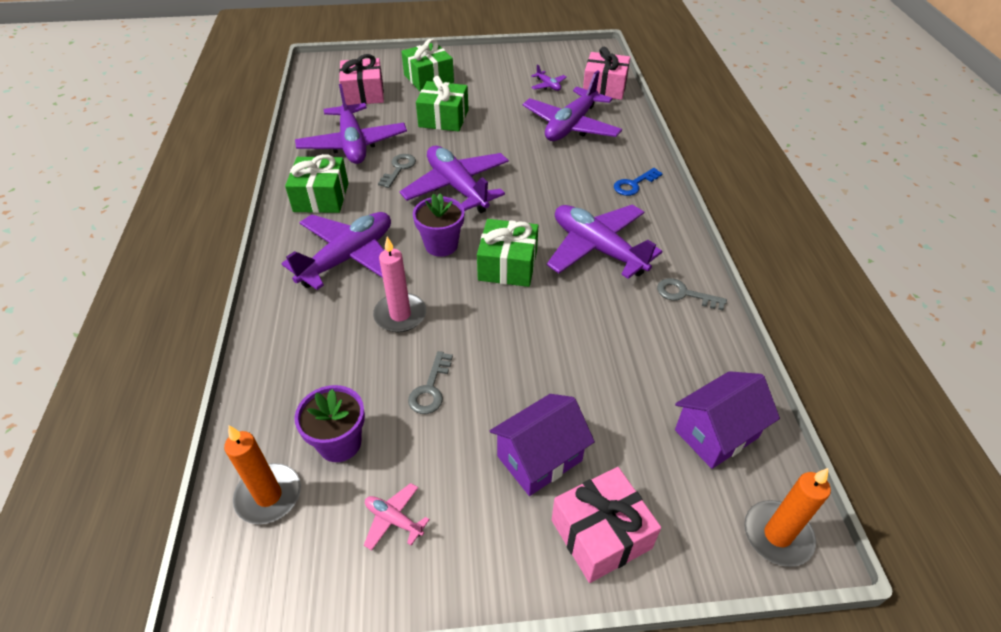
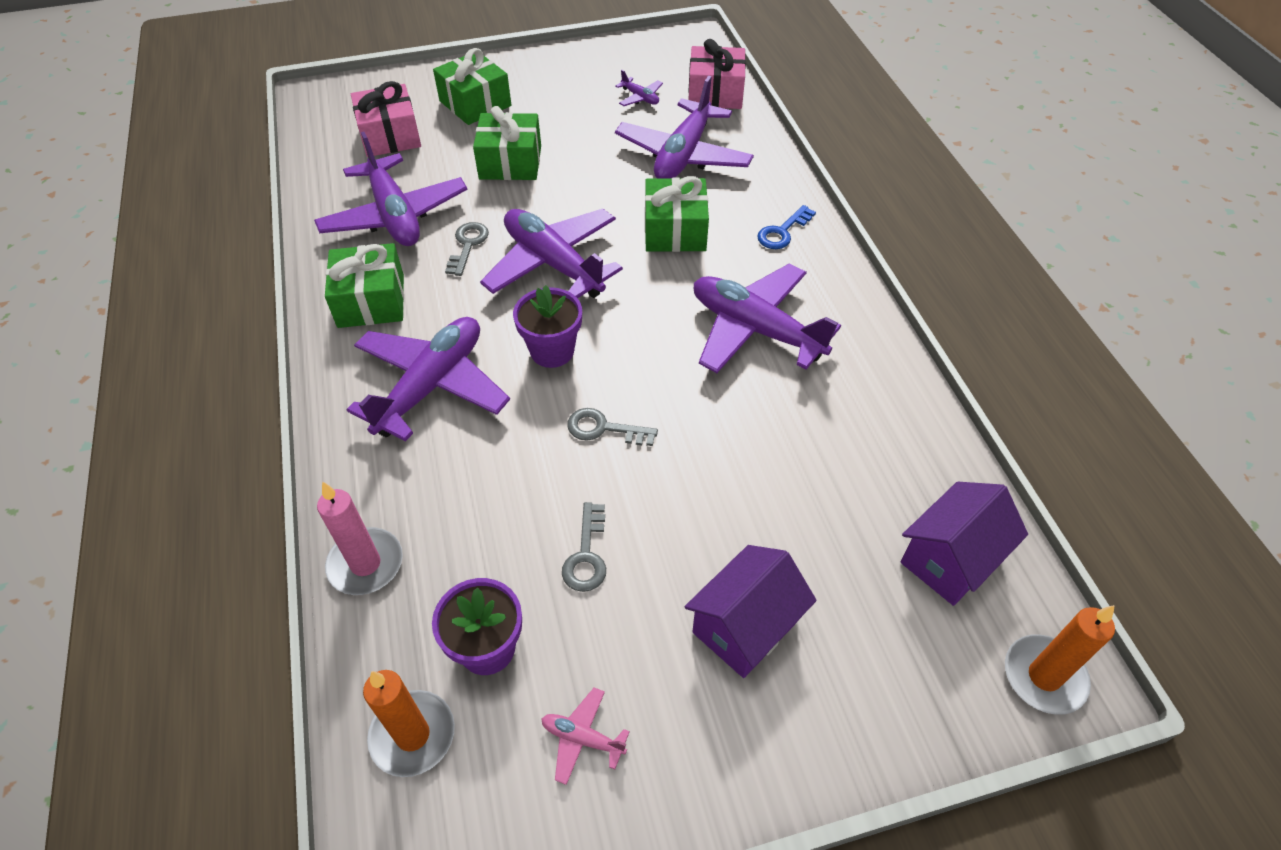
camera: 10 degrees left, 5 degrees up
pink candle [373,236,426,332] -> pink candle moved to [317,482,403,595]
green gift [477,219,538,287] -> green gift moved to [645,176,709,252]
pink gift [552,467,661,583] -> none
grey key [657,278,727,310] -> grey key moved to [567,408,658,446]

